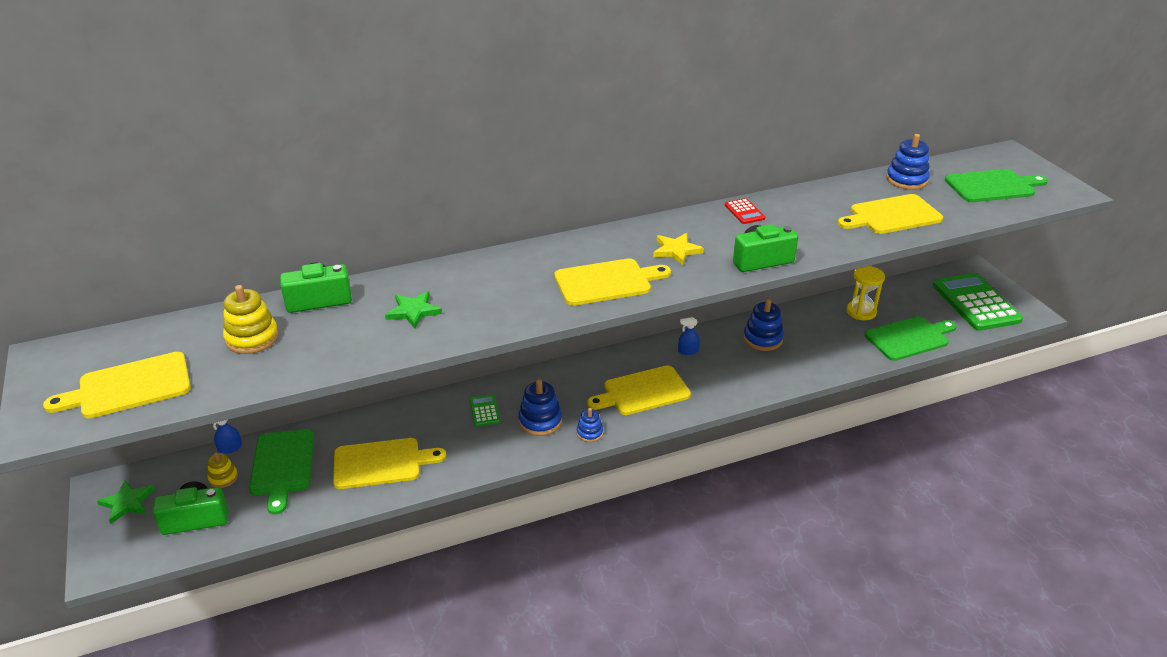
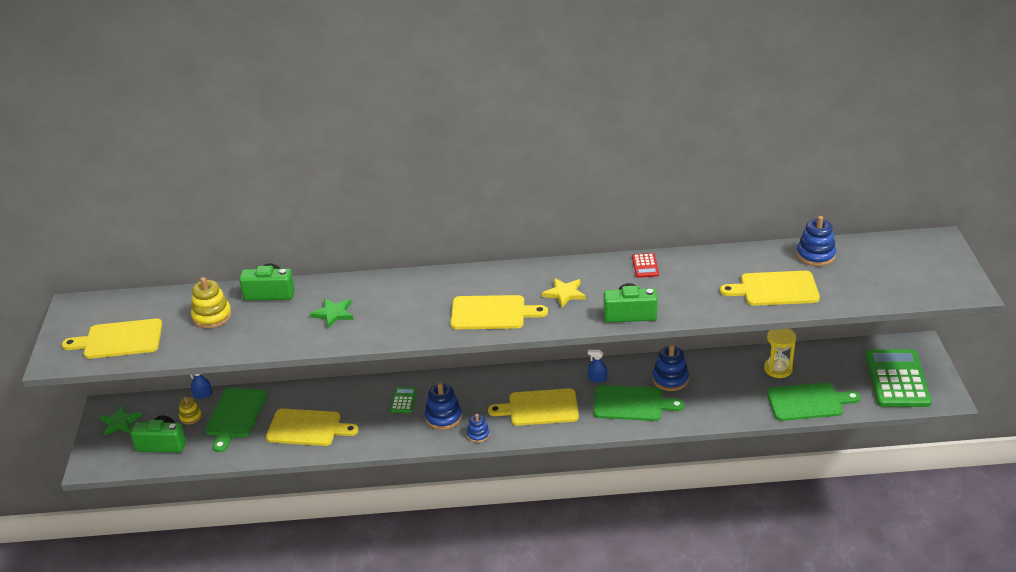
camera: 20 degrees right, 0 degrees up
green cutting board [945,169,1048,202] -> green cutting board moved to [593,385,685,421]

